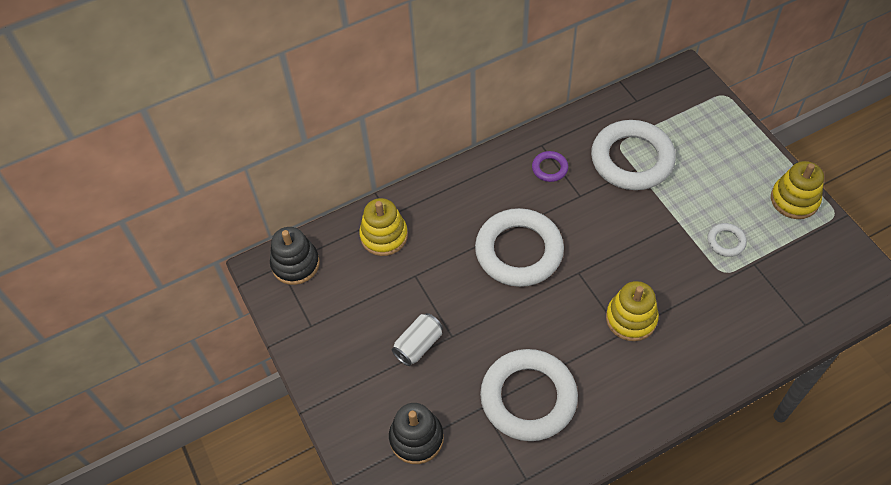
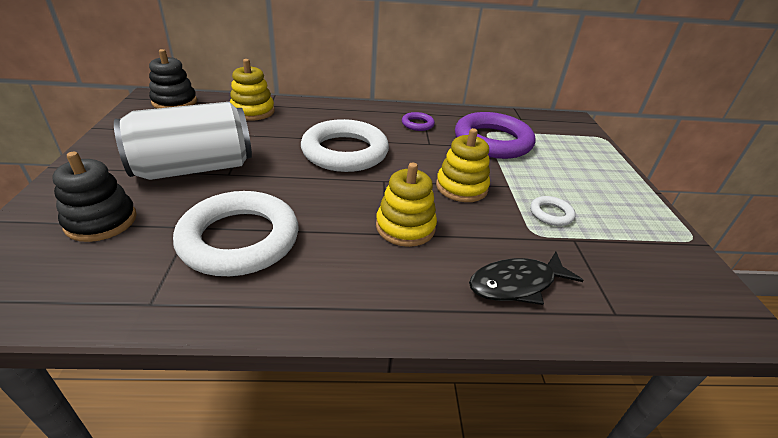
camera: 20 degrees right, 20 degrees down
white can [392,313,443,366] -> white can [114,102,252,180], size x2.10
white ring [591,120,676,190] -> purple ring [455,112,535,159]
yellow stacking toy [771,161,824,219] -> yellow stacking toy moved to [436,128,490,202]
none -> black fish [469,252,583,305]

